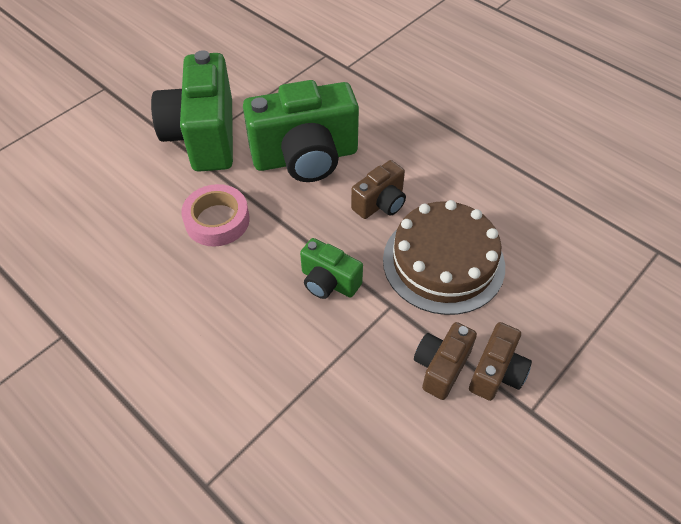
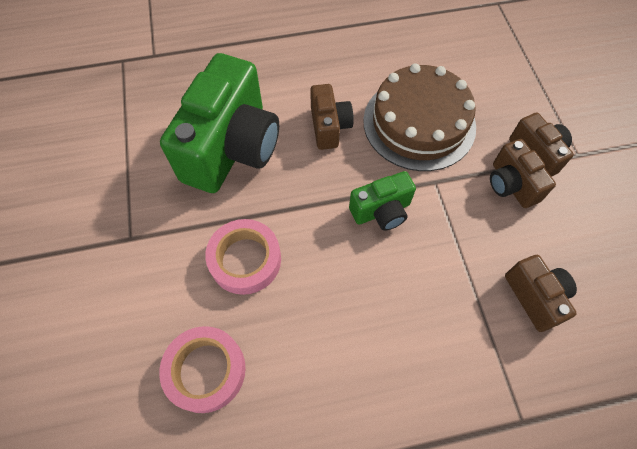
camera: 55 degrees left, 10 degrees up
green camera [151,50,233,172] -> none
none -> pink tape [159,326,246,413]
none -> brown camera [505,255,577,332]

